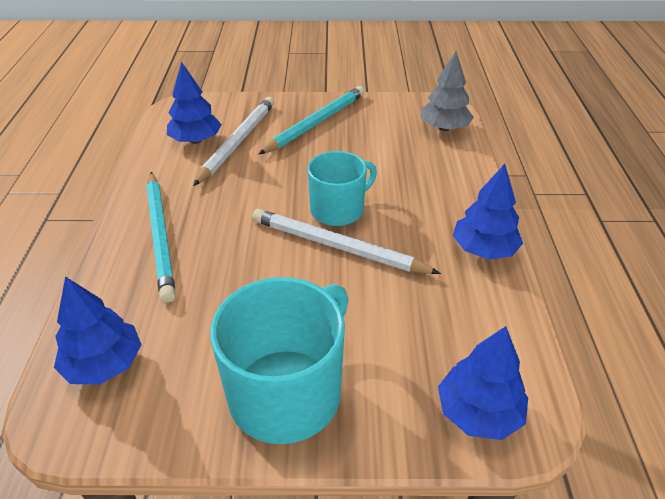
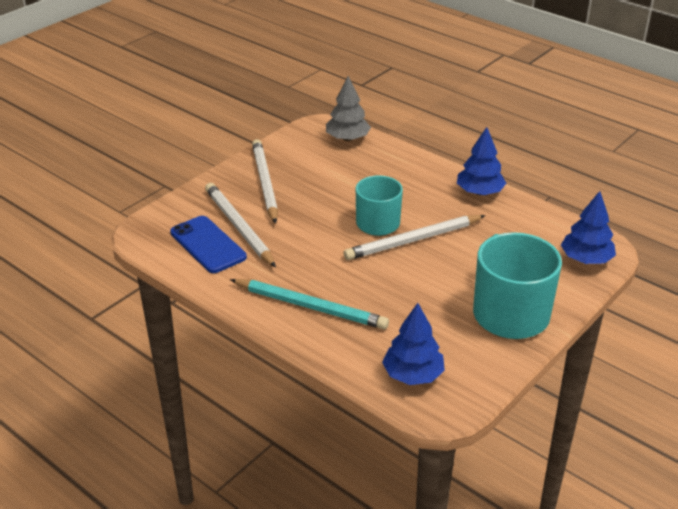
camera: 50 degrees left, 5 degrees down
blue tree [167,61,222,144] -> blue phone [170,216,247,273]
turquoise pencil [258,86,365,155] -> white pencil [252,139,278,224]

